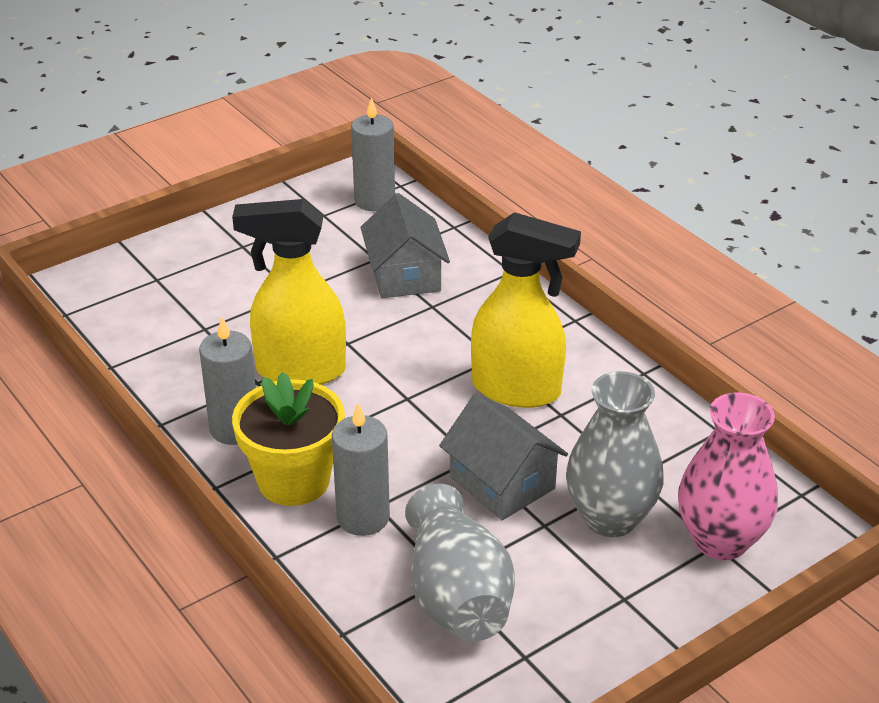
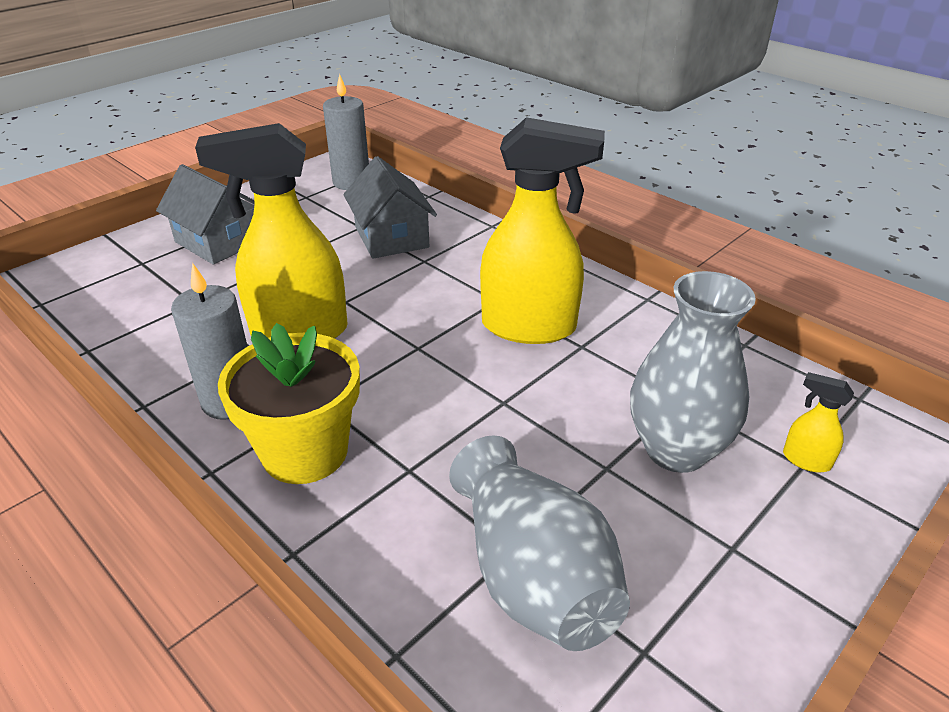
camera: 10 degrees left, 0 degrees up
grey candle [332,403,390,536] -> none
grey house [439,394,568,520] -> grey house moved to [156,164,255,265]
pink vase [678,393,778,560] -> yellow spray bottle [783,372,854,472]

